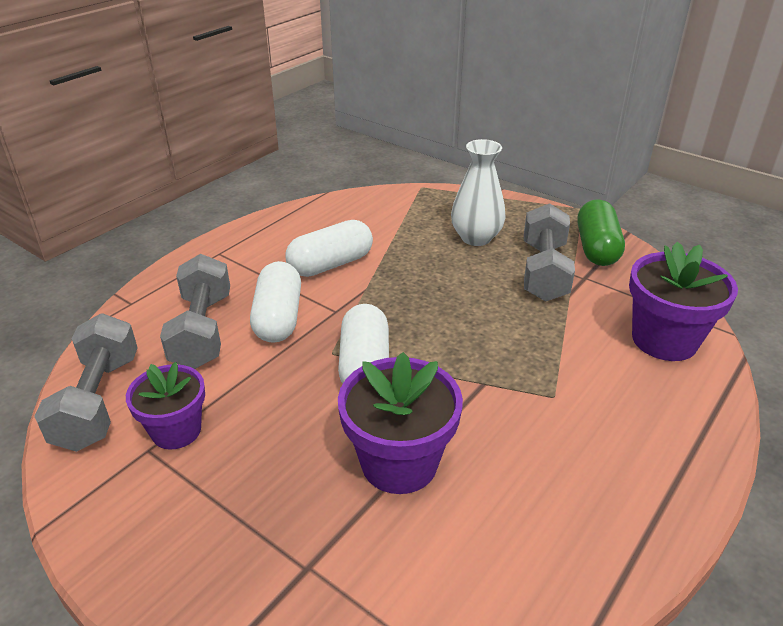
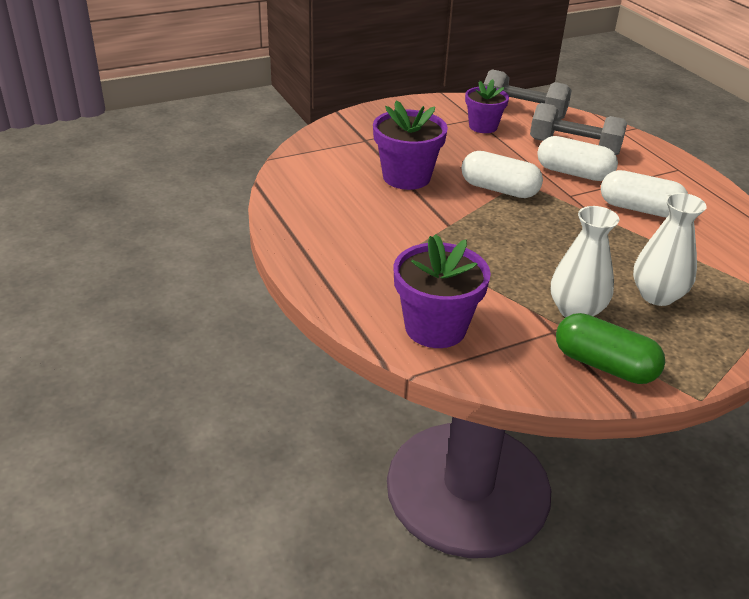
camera: 115 degrees right, 0 degrees up
white capsule [286,220,373,277] -> white capsule turned 60 degrees counterclockwise [601,170,688,217]
grey dumbbell [524,203,575,302] -> white vase [551,206,619,318]

